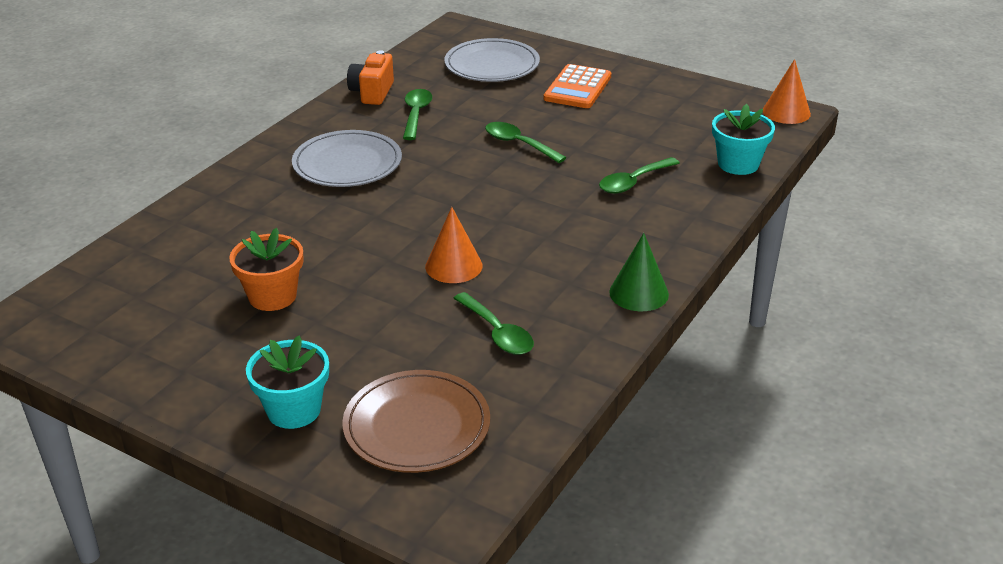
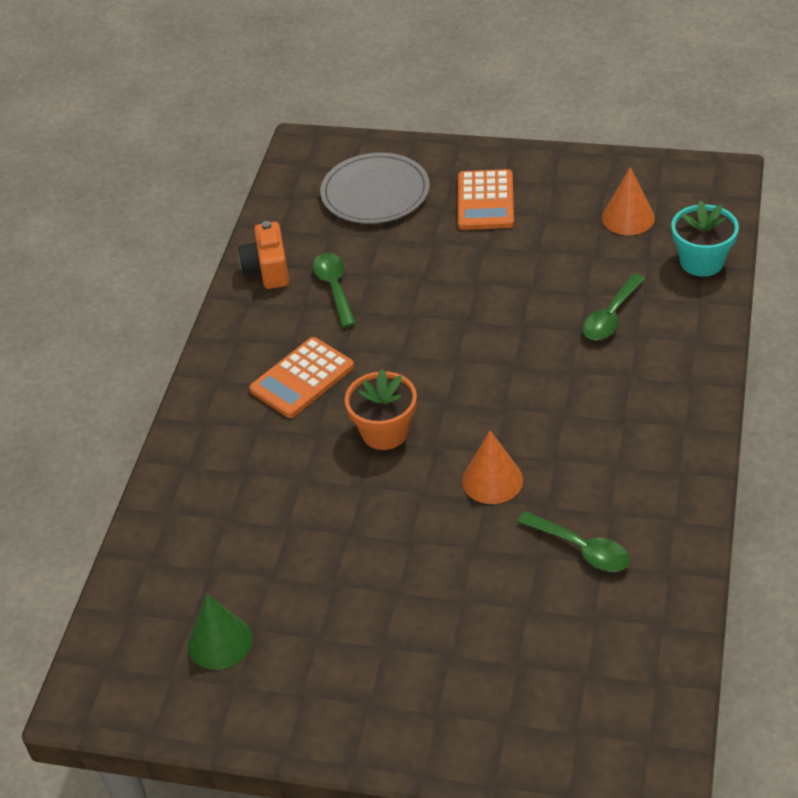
camera: 15 degrees left, 10 degrees up
orange flower pot [229,228,303,311] -> orange flower pot moved to [345,369,417,450]
turquoise flower pot [246,336,329,429] -> none
grey plate [292,130,402,187] -> orange calculator [249,337,354,418]
brown plate [342,370,490,473] -> none
green spoon [485,122,567,163] -> none
green cone [609,233,669,311] -> green cone moved to [188,594,253,670]
orange cone [763,59,811,124] -> orange cone moved to [602,167,655,235]

